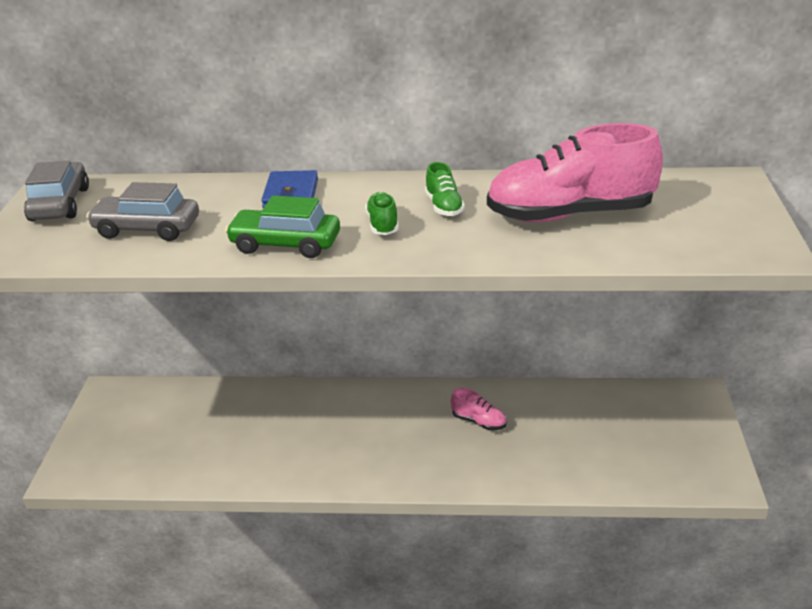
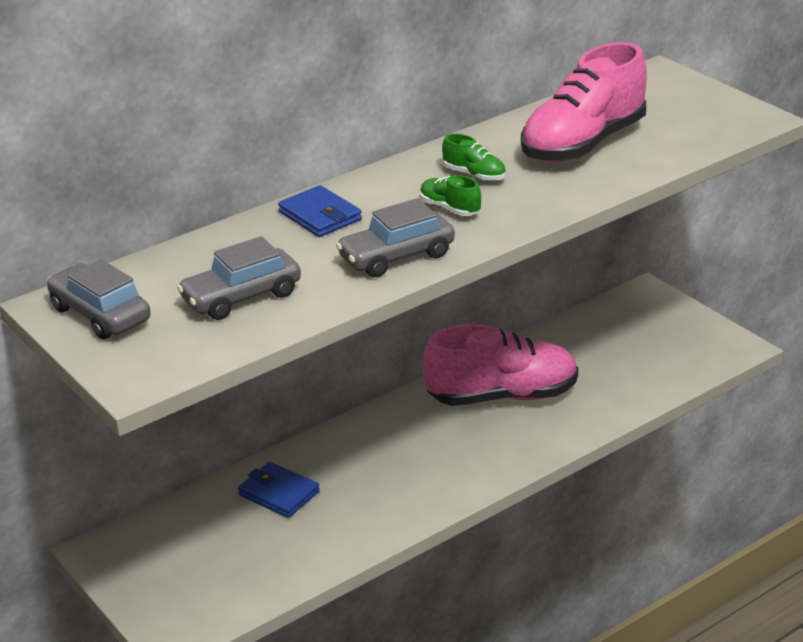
camera: 40 degrees left, 0 degrees up
green car [225,196,340,258] -> grey car [336,198,455,277]
pink shoe [451,388,507,430] -> pink shoe [423,324,578,406], size x2.37
none -> blue wallet [238,462,320,518]

